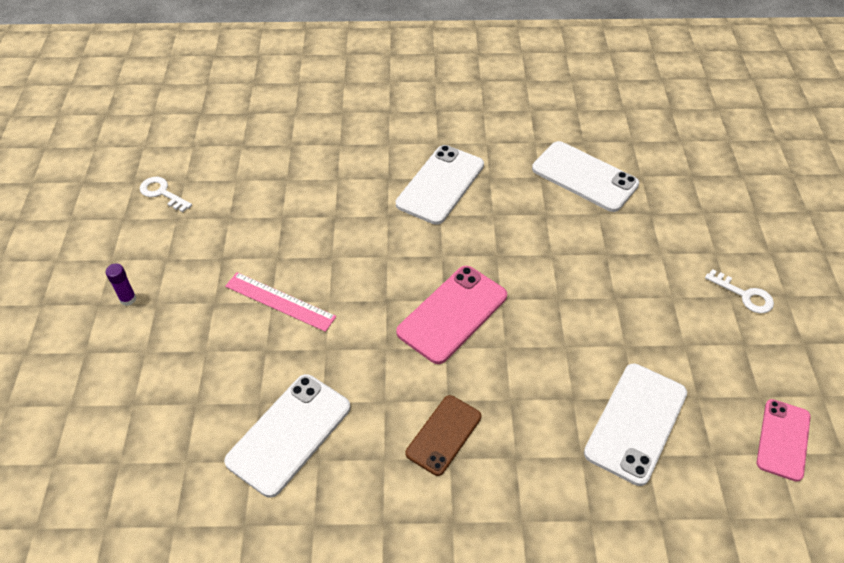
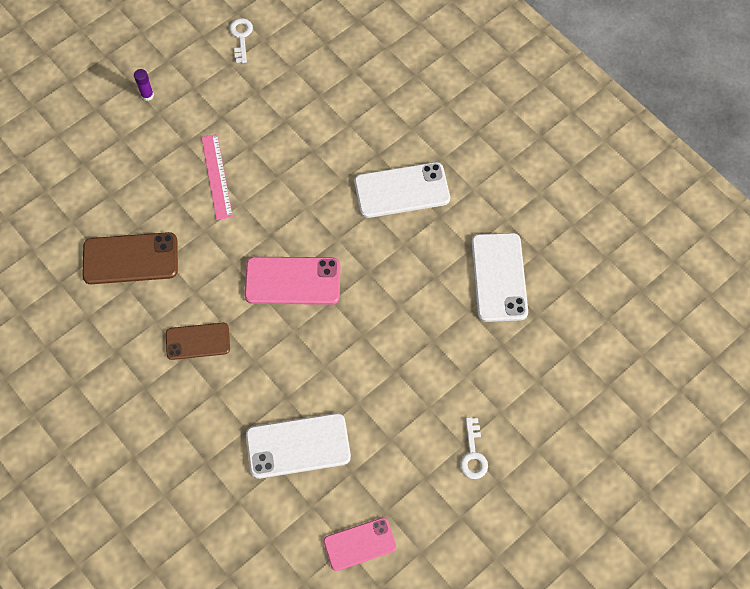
camera: 50 degrees right, 15 degrees up
white phone [224,374,350,498] -> brown phone [82,232,178,284]

